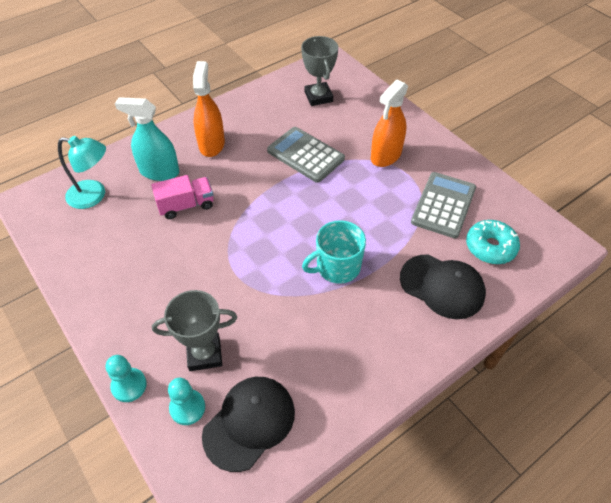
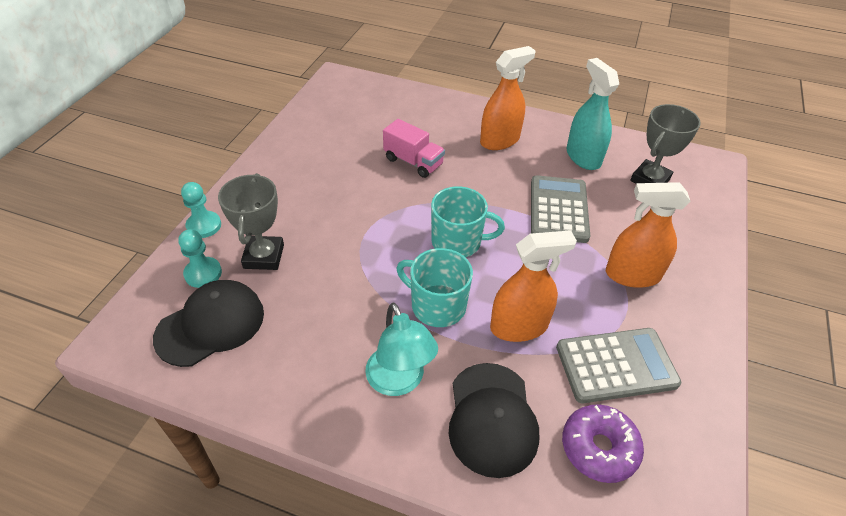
camera: 55 degrees right, 5 degrees down
turquoise lamp [58,136,106,209] -> turquoise lamp moved to [365,303,438,396]
turquoise spray bottle [115,97,180,181] -> turquoise spray bottle moved to [567,58,619,170]
grey trophy [152,290,237,371] -> grey trophy turned 45 degrees clockwise [218,173,284,270]
black cap [202,377,295,472] -> black cap turned 45 degrees counterclockwise [153,280,264,367]
turquoise donut [466,220,520,264] -> purple donut [562,404,644,483]
none -> turquoise mug [431,186,505,257]
none -> orange spray bottle [490,230,577,342]

